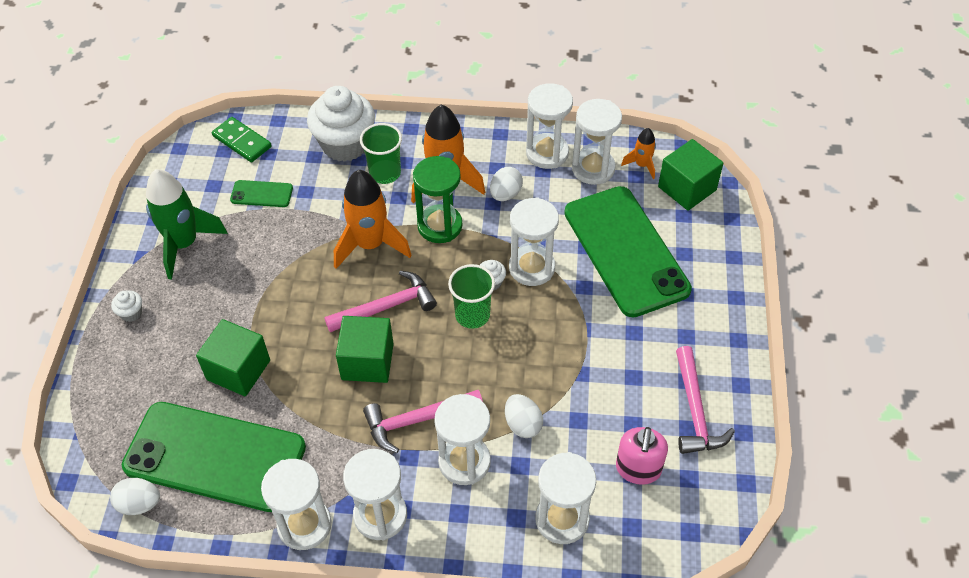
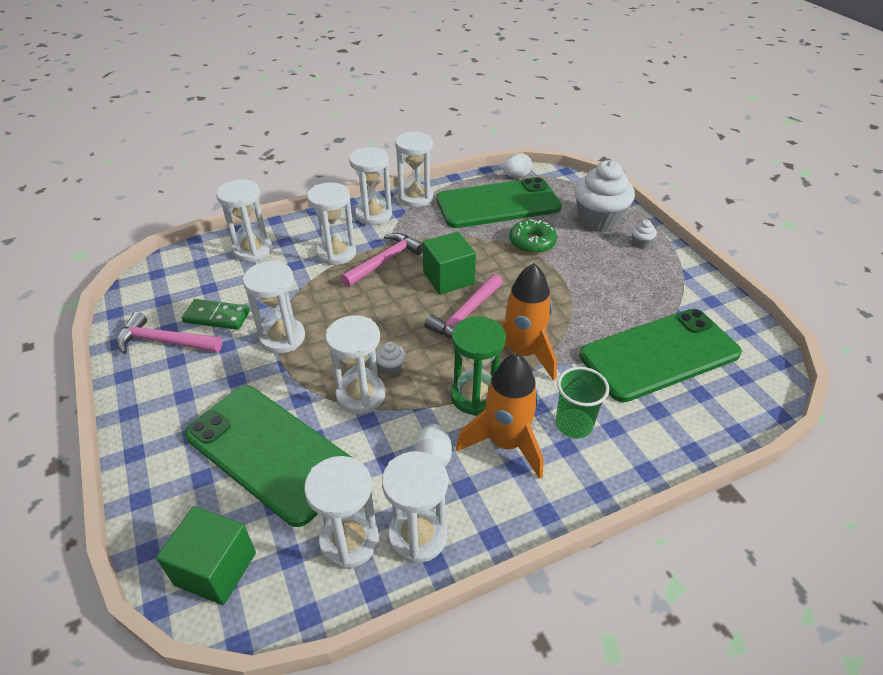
camera: 150 degrees right, 10 degrees down
green rocket [146,169,228,280] -> none
green cube [196,319,270,396] -> green donut [509,219,557,254]
green domino [212,117,272,162] -> green domino moved to [182,299,250,330]
green phone [230,180,293,207] -> green phone [579,309,742,402], size x2.43
white cupcake [307,86,375,162] -> white cupcake moved to [574,160,635,232]
green cup [448,264,495,329] -> none
white egg [505,394,543,438] -> none
pink soap dispenser [616,427,668,485] -> none
orange rocket [621,128,656,179] -> none
pink hammer [676,346,735,454] -> pink hammer turned 45 degrees counterclockwise [116,312,222,354]
none -> white hourglass [243,261,305,354]

